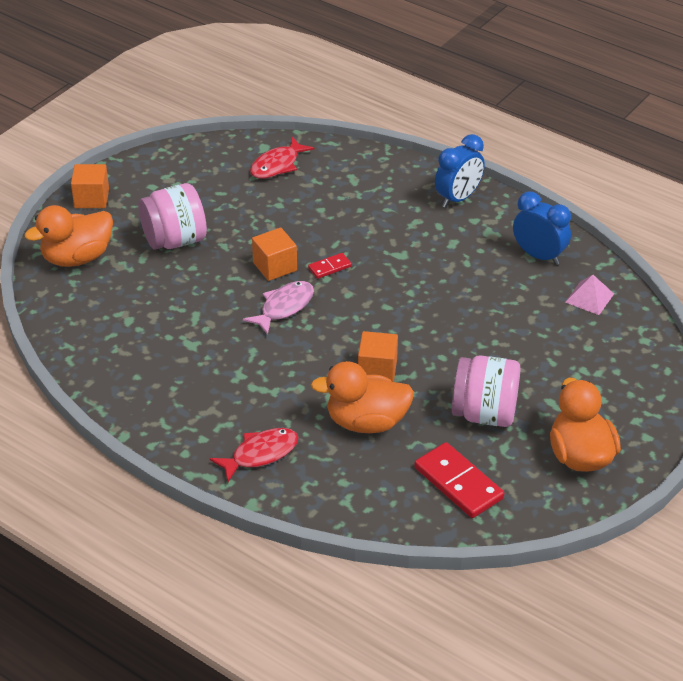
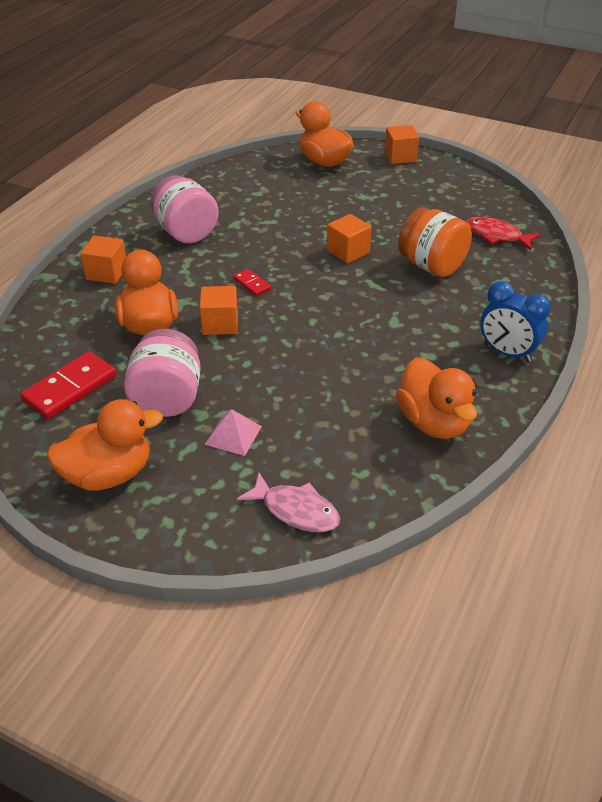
camera: 80 degrees right, 0 degrees up
pink jar [139,183,207,250] -> pink jar moved to [151,175,219,243]
red fish [210,428,299,482] -> orange cube [81,236,126,284]
pink fish [243,281,314,335] -> pink fish moved to [237,473,340,532]
red domino [308,253,352,279] -> red domino moved to [233,269,271,296]
blue clock [513,192,571,265] -> orange duck [396,357,477,439]
pink pyramid [565,275,614,315] -> pink pyramid moved to [204,409,262,456]
none -> orange jar [398,207,472,277]

